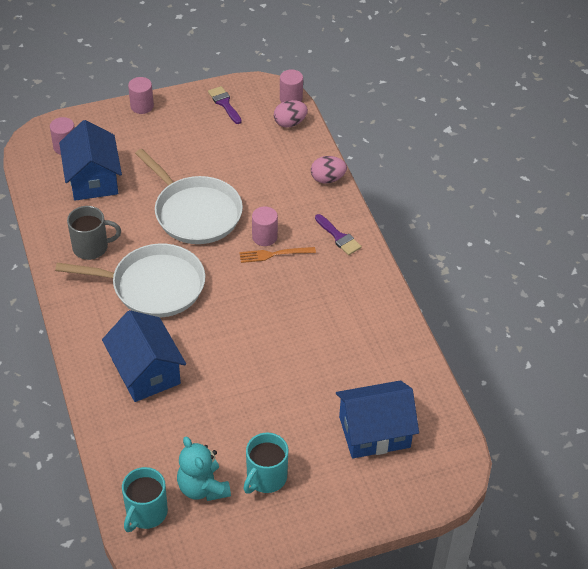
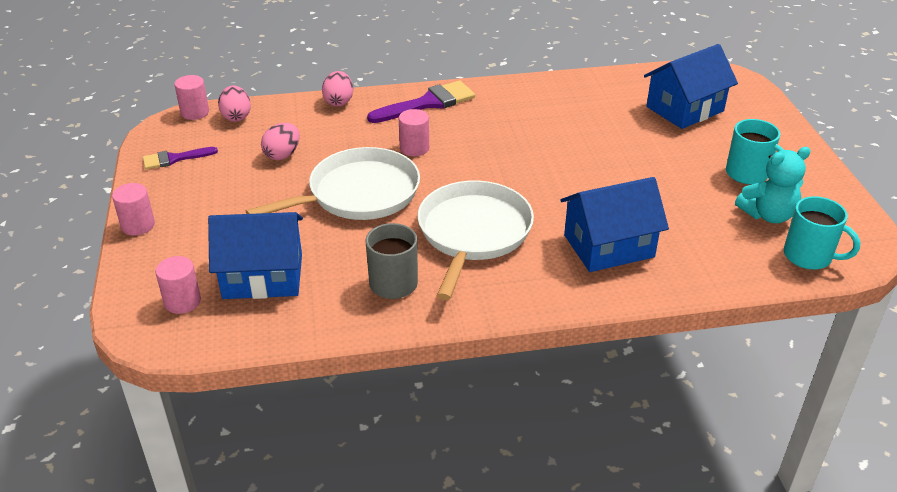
camera: 80 degrees left, 10 degrees down
orange fork [239,247,316,263] -> none
purple brush [315,214,362,255] -> purple brush [367,81,475,123], size x1.68
blue house [336,380,419,459] -> blue house turned 60 degrees clockwise [644,44,738,129]
none -> pink egg [261,123,300,160]

